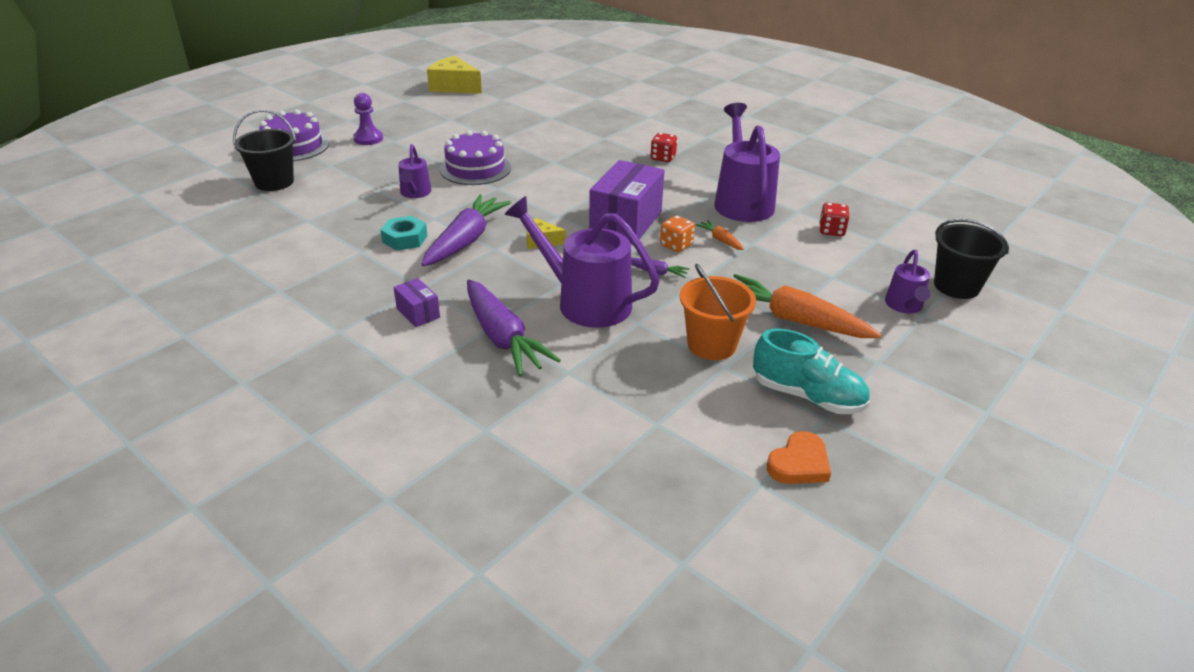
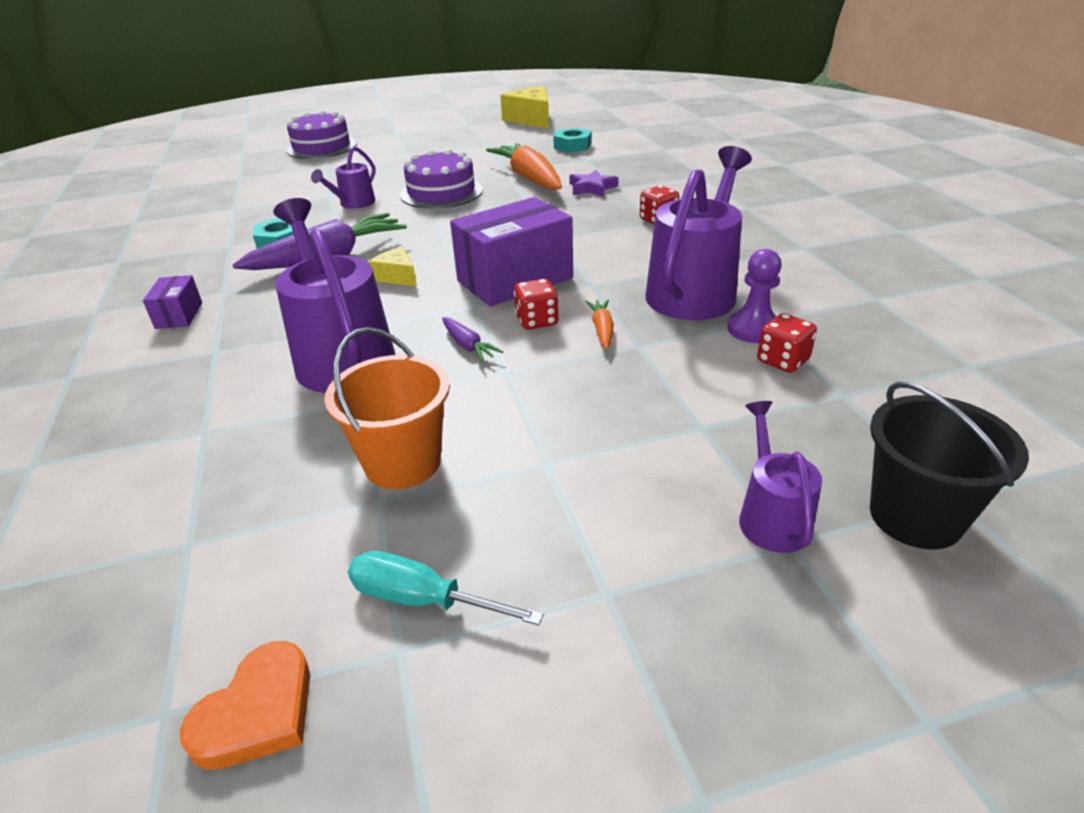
camera: 35 degrees right, 0 degrees up
black bucket [233,109,296,191] -> none
purple pawn [353,93,383,145] -> purple pawn moved to [727,249,782,343]
purple carrot [467,279,561,376] -> none
orange dice [660,215,695,252] -> red dice [514,279,559,330]
orange carrot [734,274,881,338] -> orange carrot moved to [486,143,562,190]
turquoise shoe [753,328,870,414] -> turquoise screwdriver [348,551,544,625]
orange heart [767,431,831,484] -> orange heart turned 45 degrees counterclockwise [180,641,310,770]
purple watering can [885,250,930,313] -> purple watering can turned 135 degrees clockwise [739,401,822,553]
none -> turquoise nut [553,128,591,153]
none -> purple star [569,170,619,197]

